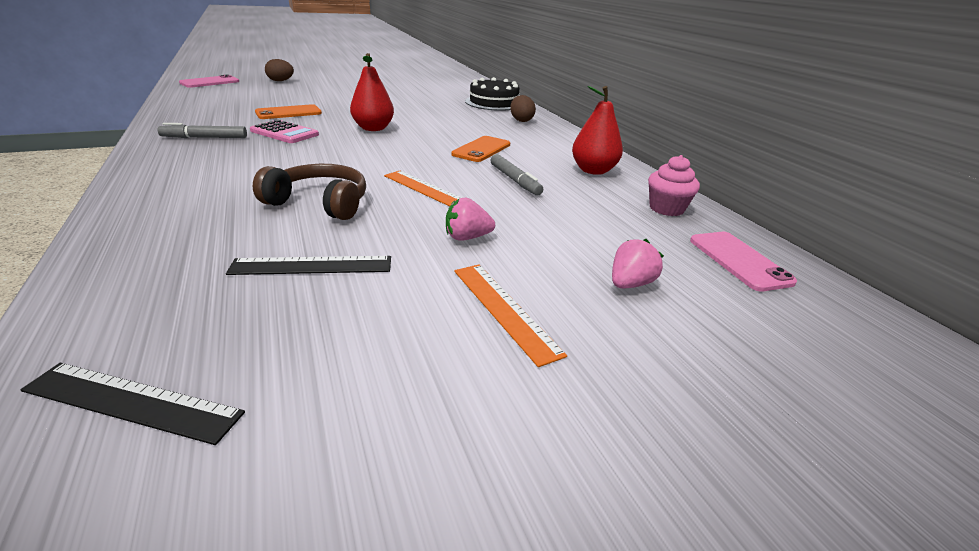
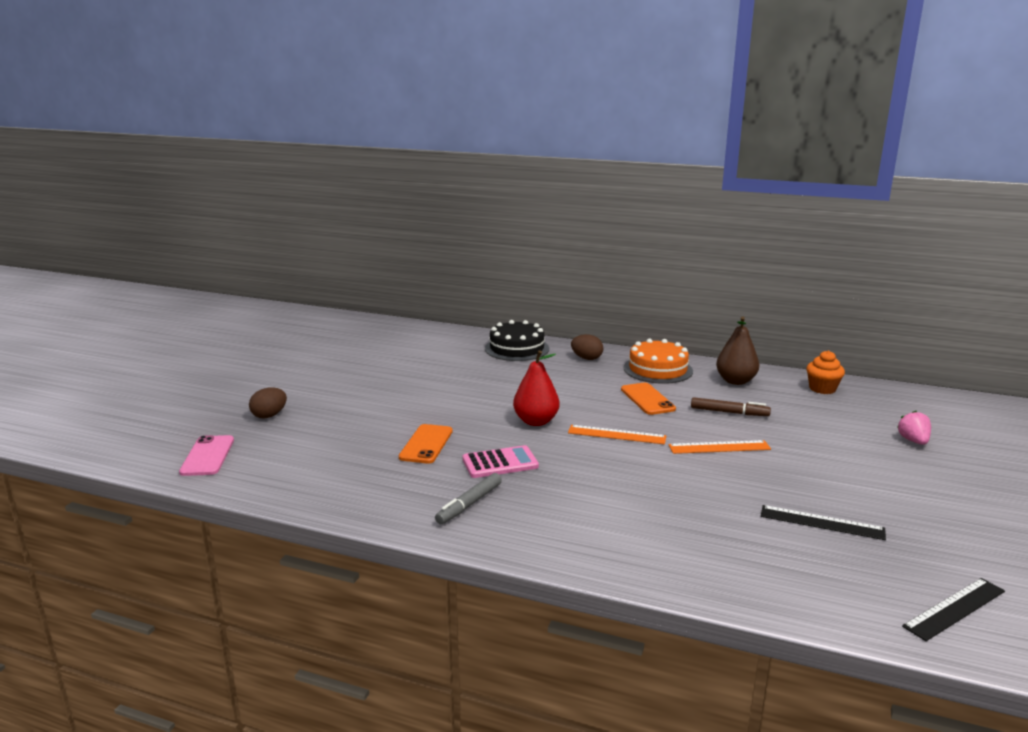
camera: 45 degrees left, 10 degrees down
black ruler [226,256,391,275] -> black ruler turned 75 degrees clockwise [761,505,886,540]
brown headphones [253,164,366,220] -> none
pink strawberry [446,198,495,241] -> none
orange ruler [454,264,567,367] -> orange ruler moved to [568,425,666,444]
grey marker [491,154,543,196] -> brown marker [691,397,771,416]
red pear [572,86,623,175] -> brown pear [716,317,759,385]
pink cupcake [648,155,700,216] -> orange cupcake [806,350,845,394]
pink phone [690,232,797,291] -> none
none -> orange cake [623,339,693,384]

